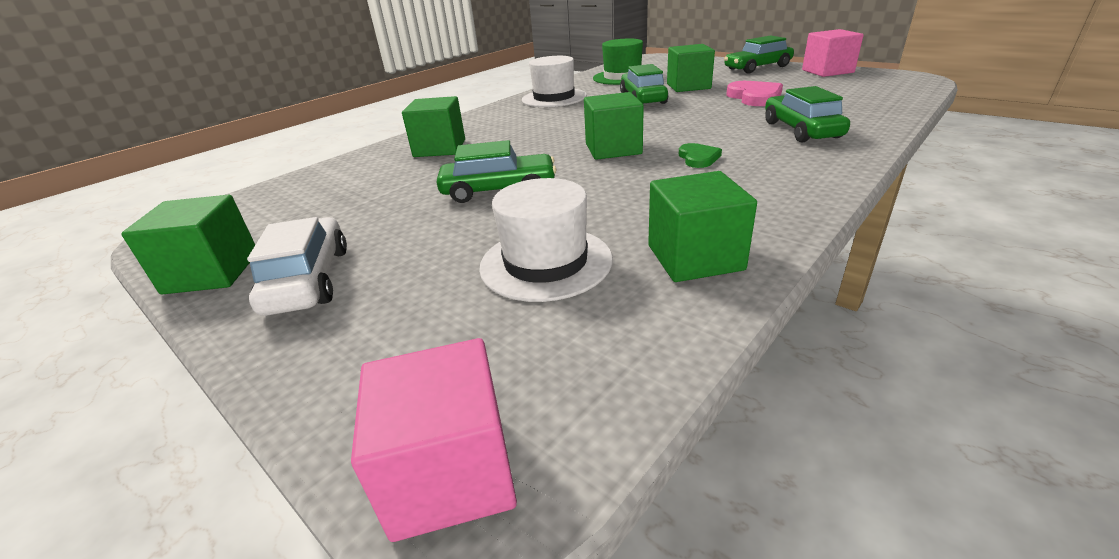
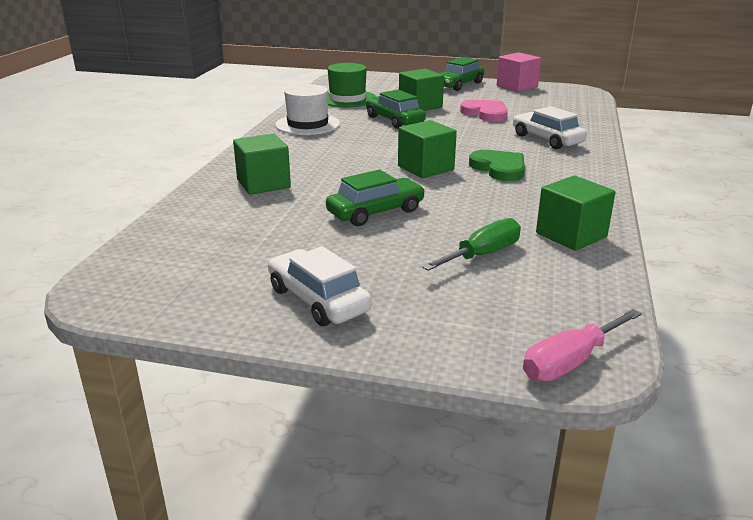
camera: 30 degrees left, 5 degrees down
green cube [121,195,255,295] -> none
pink cube [351,338,517,542] -> pink screwdriver [523,309,642,382]
white hat [479,178,613,302] -> green screwdriver [422,218,521,271]
green heart [679,143,722,168] -> green heart [469,150,525,181], size x1.67
green car [765,86,850,142] -> white car [513,106,587,149]

